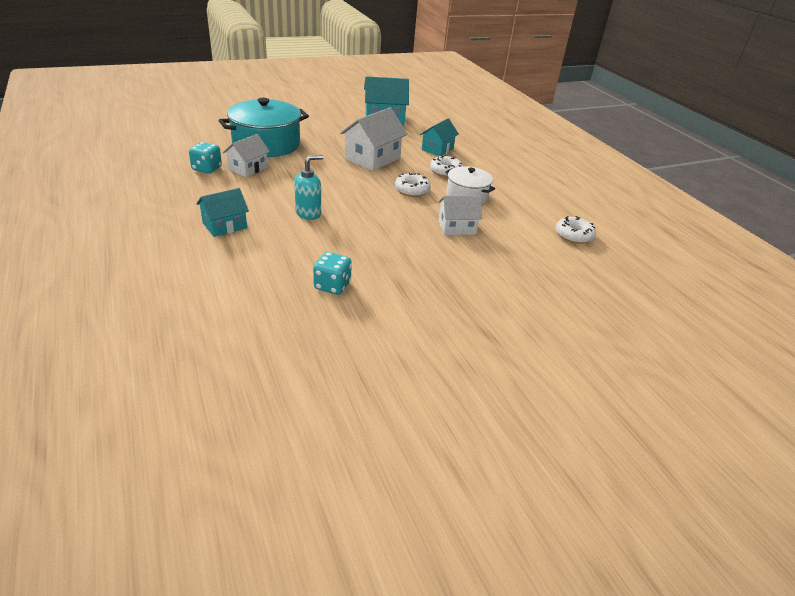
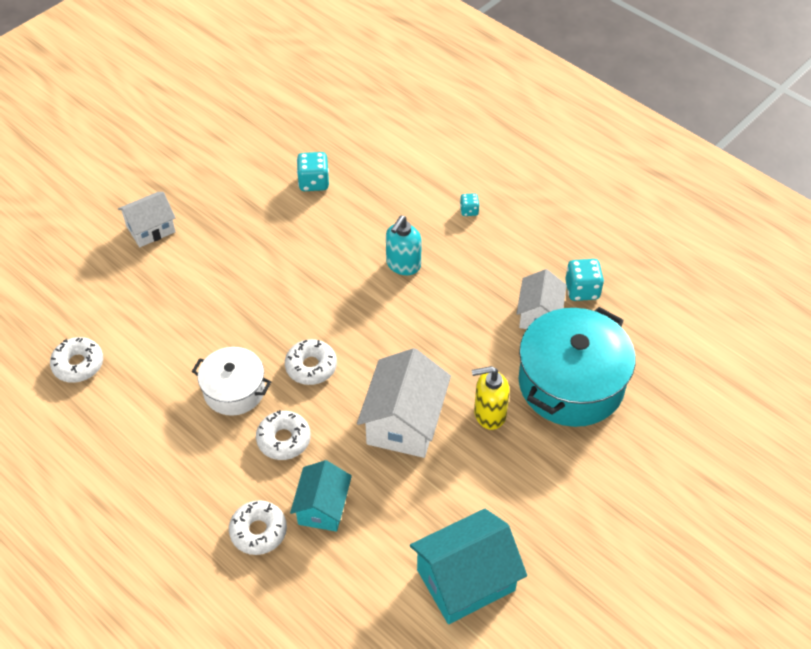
camera: 160 degrees right, 15 degrees up
turquoise house [196,188,249,237] -> turquoise dice [460,193,480,216]
white house [438,196,482,235] -> white house moved to [118,192,175,247]
none -> white donut [229,500,287,555]
none -> yellow soap dispenser [472,366,510,430]

